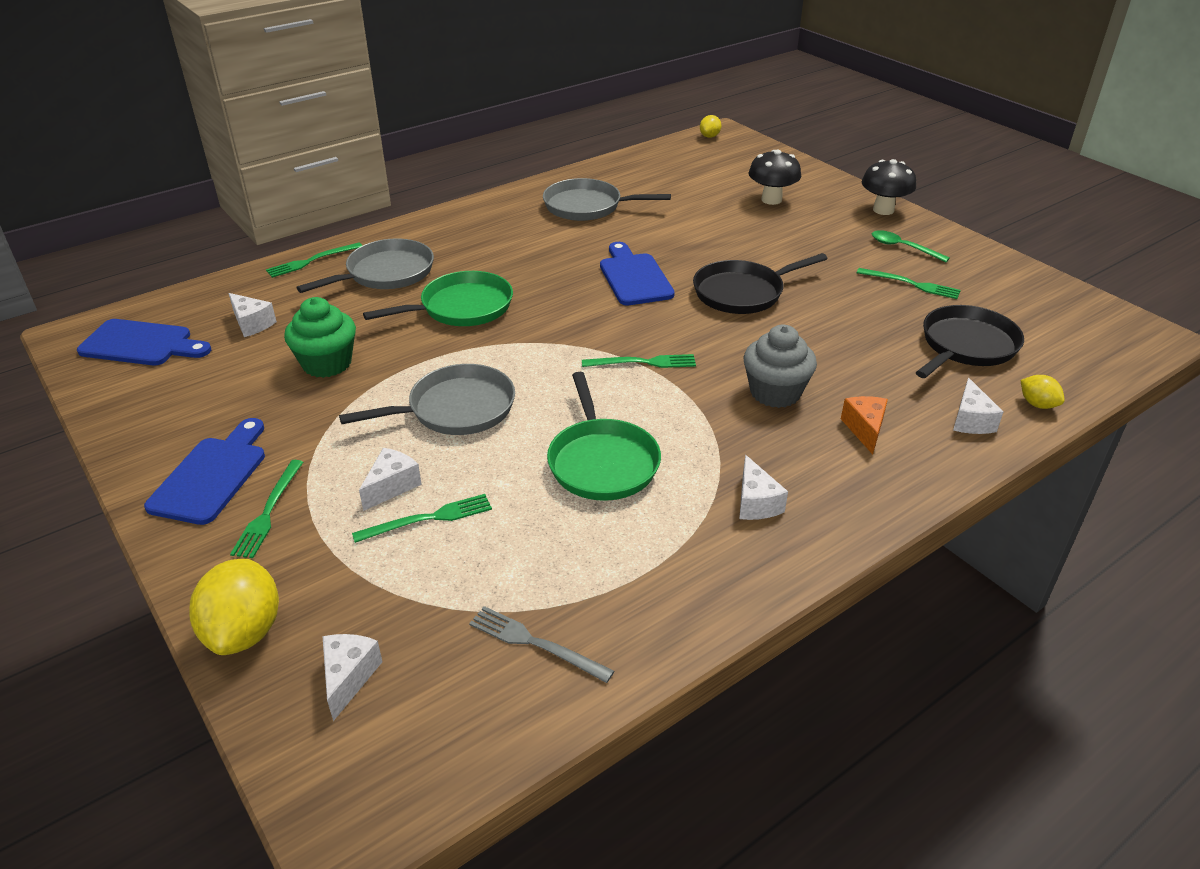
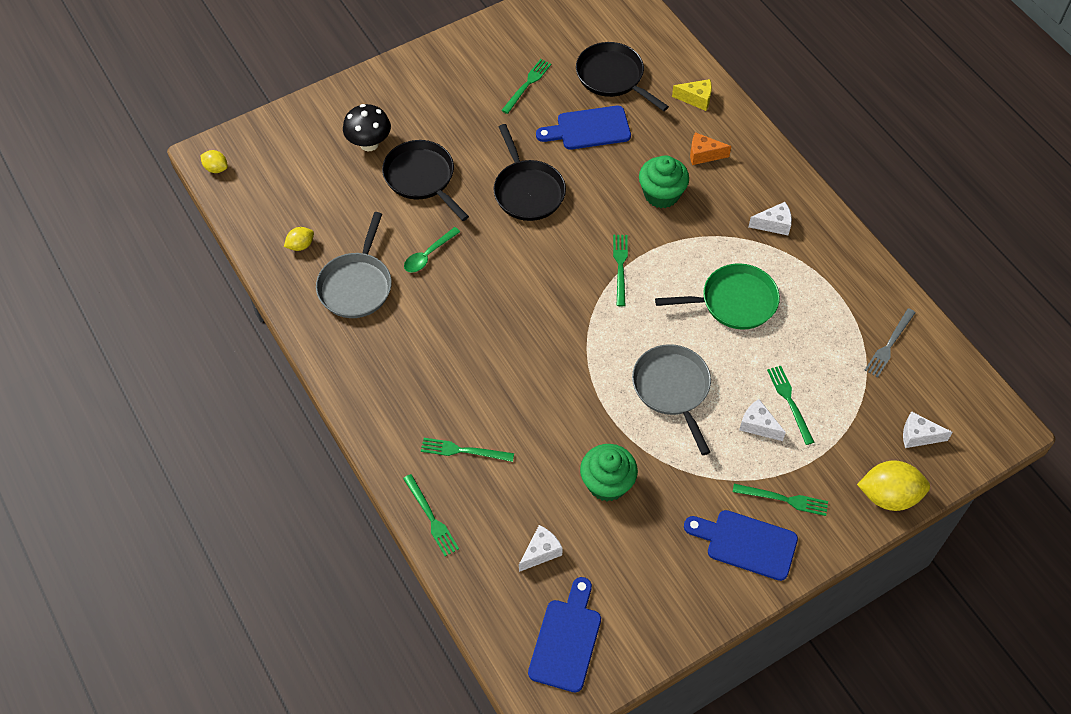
camera: 85 degrees left, 20 degrees up
grey pan [296,238,434,293] -> green fork [421,438,514,462]
green pan [363,271,513,326] -> none
blue cutting board [600,242,675,305] -> blue cutting board moved to [536,106,631,150]
grey cupcake [744,325,817,408] -> green cupcake [639,155,689,208]
black mushroom [862,159,916,215] -> none
green spoon [872,230,950,262] -> green spoon moved to [404,227,460,272]
white cheese [953,378,1003,434] -> yellow cheese [672,79,712,111]
yellow lemon [1021,375,1065,409] -> yellow lemon moved to [284,227,314,251]
none -> black pan [382,140,469,221]

